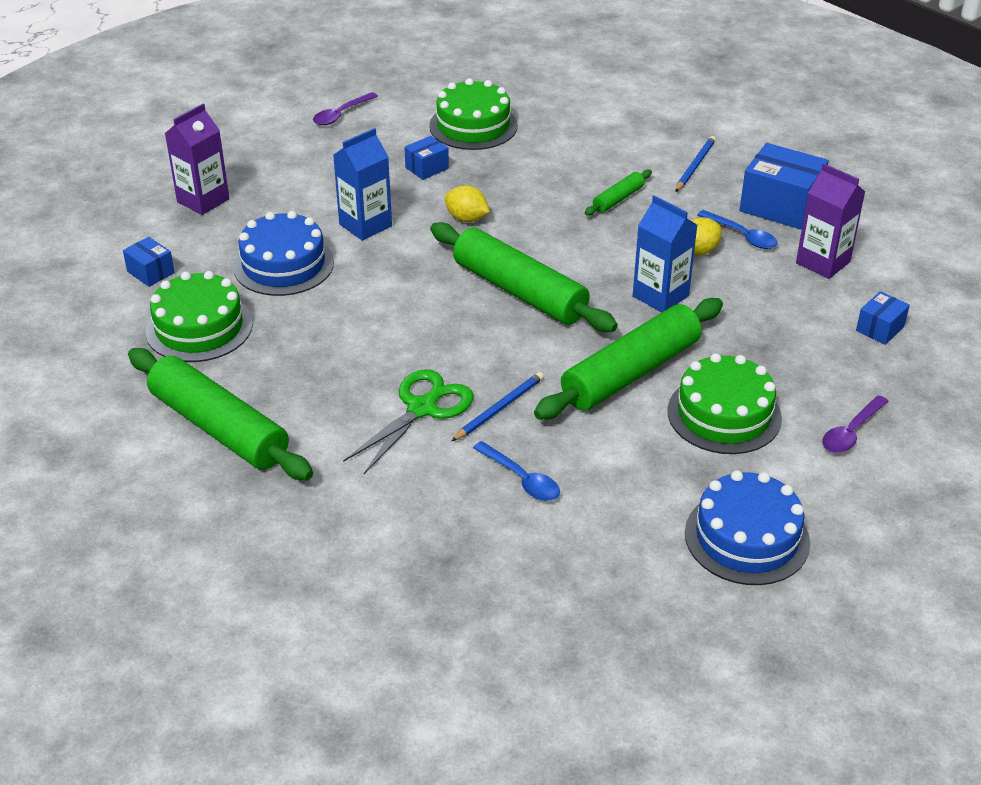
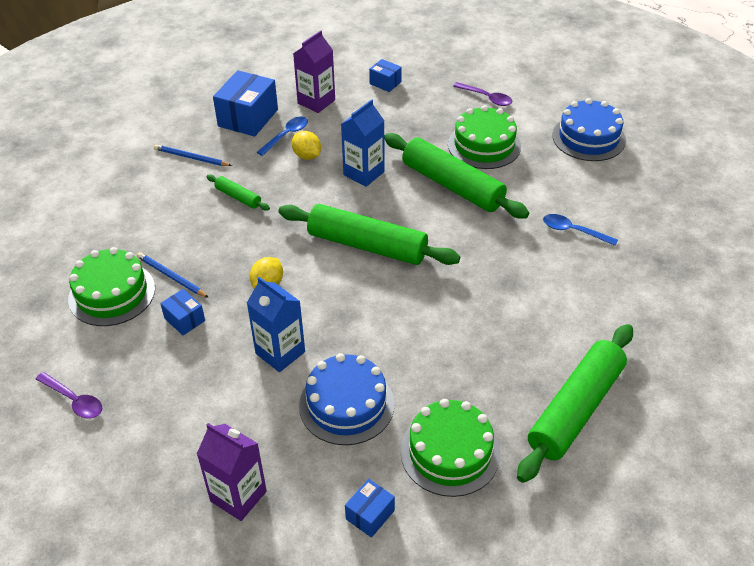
camera: 95 degrees left, 5 degrees up
green scissors [343,369,474,474] -> none
green rolling pin [430,222,618,332] -> green rolling pin turned 75 degrees clockwise [279,204,460,265]
blue pencil [452,372,544,441] -> blue pencil moved to [137,252,209,298]
blue spoon [473,441,560,501] -> blue spoon turned 105 degrees counterclockwise [543,214,618,246]

